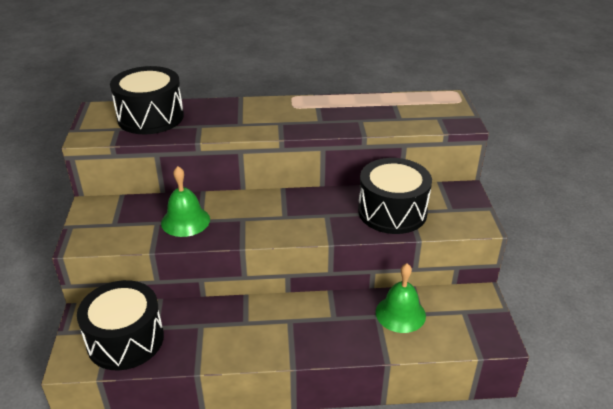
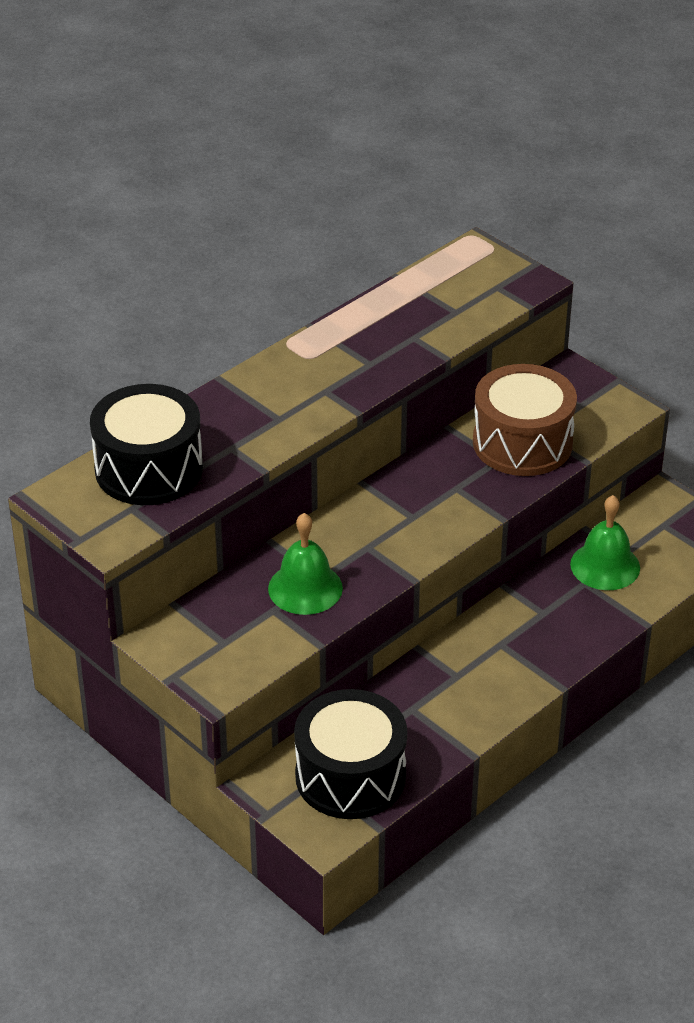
camera: 40 degrees left, 5 degrees up
black drum [358,158,432,234] -> brown drum [473,364,577,476]

